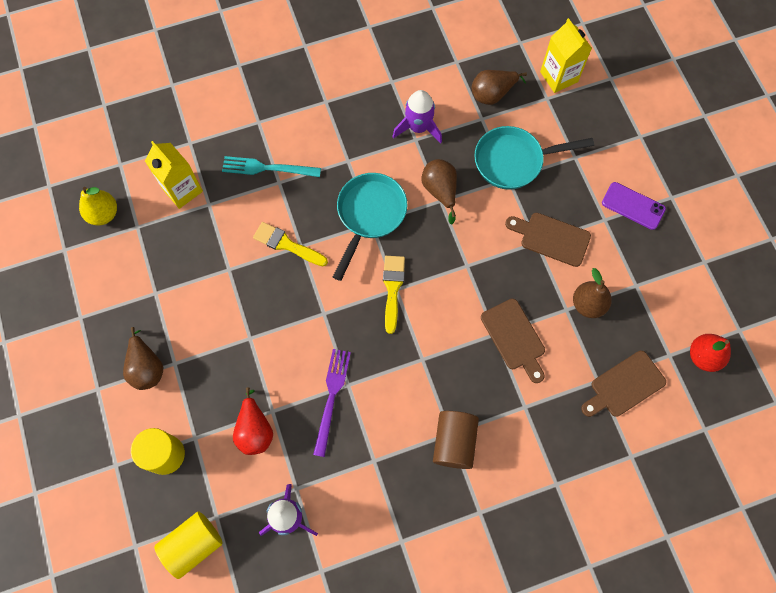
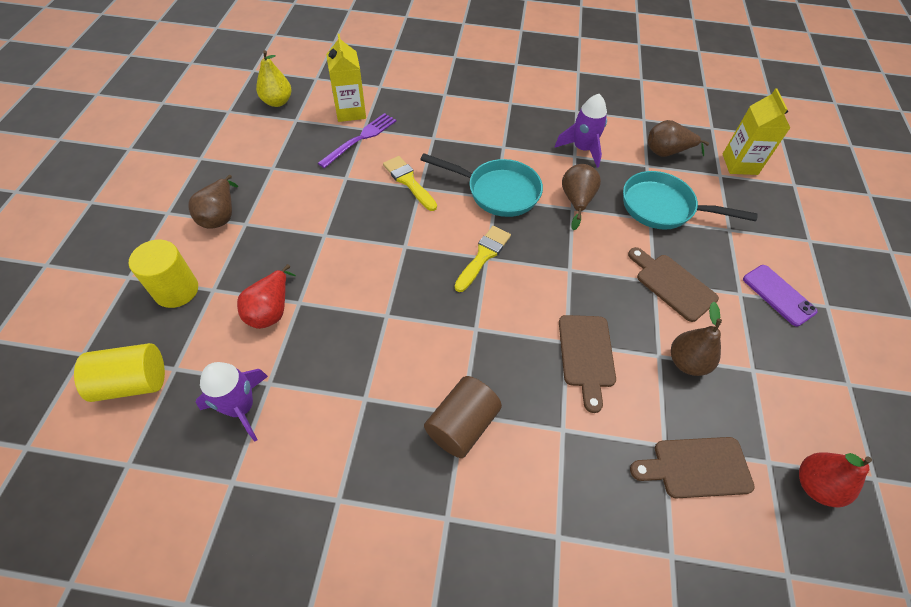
camera: 25 degrees right, 15 degrees down
turquoise fork [222,156,321,177] -> none
purple fork [313,349,351,457] -> purple fork moved to [318,113,396,168]
turquoise pan [333,173,407,281] -> turquoise pan turned 60 degrees clockwise [420,153,543,217]

